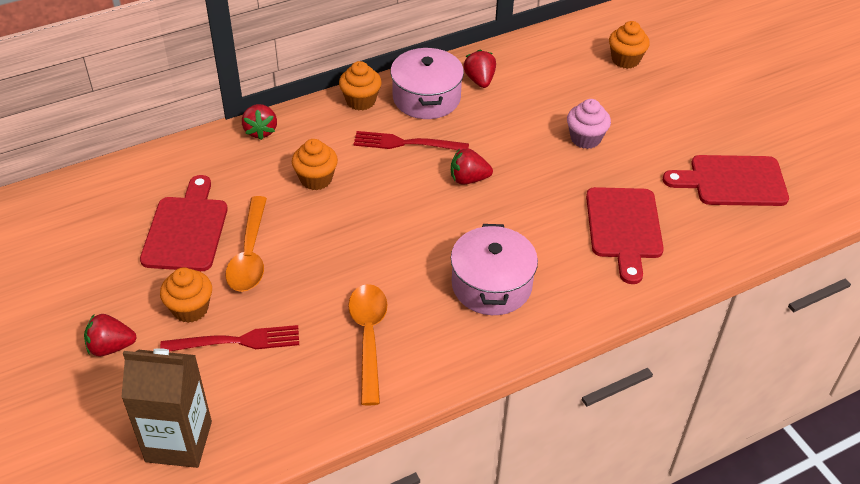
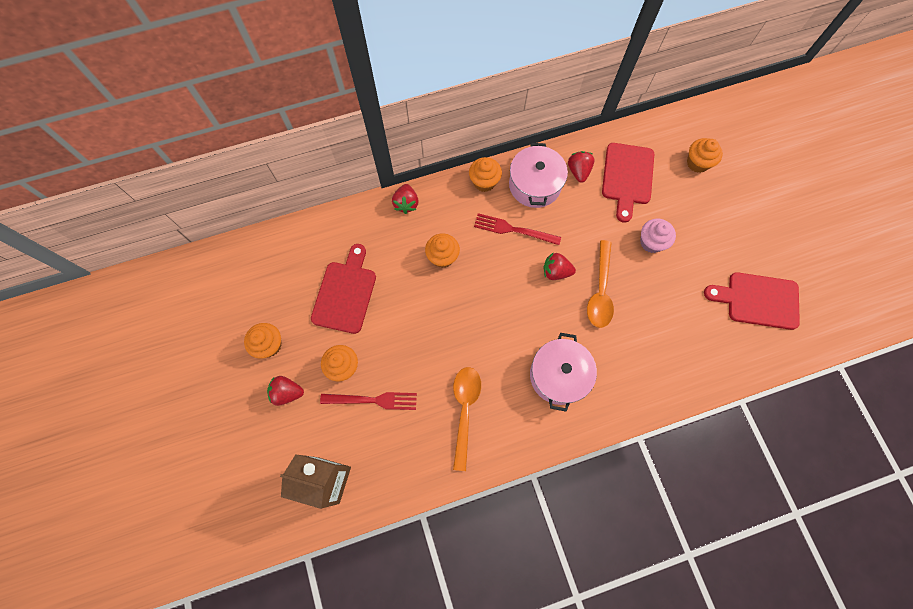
camera: 10 degrees right, 25 degrees up
orange spoon [225,196,267,292] -> orange spoon moved to [587,240,614,328]
red cutting board [586,187,664,284] -> red cutting board moved to [602,143,654,222]
none -> orange cupcake [244,323,282,359]

